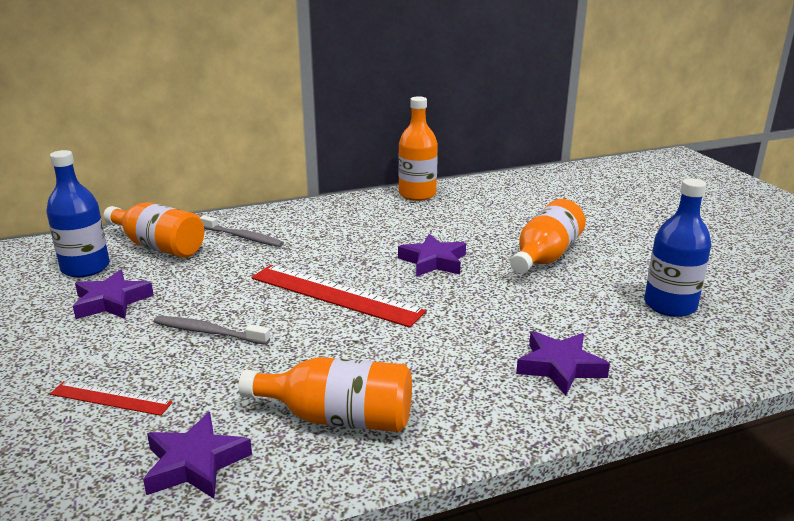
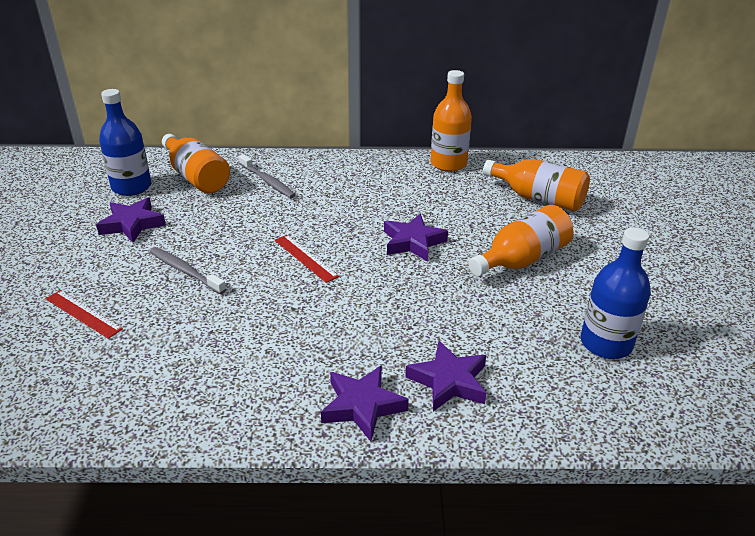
camera: 20 degrees right, 10 degrees up
purple star [143,412,252,499] -> purple star moved to [321,365,409,441]
orange bottle [239,357,412,432] -> orange bottle moved to [483,159,590,212]
red ruler [251,265,426,328] -> red ruler [275,235,339,283], size x0.53

